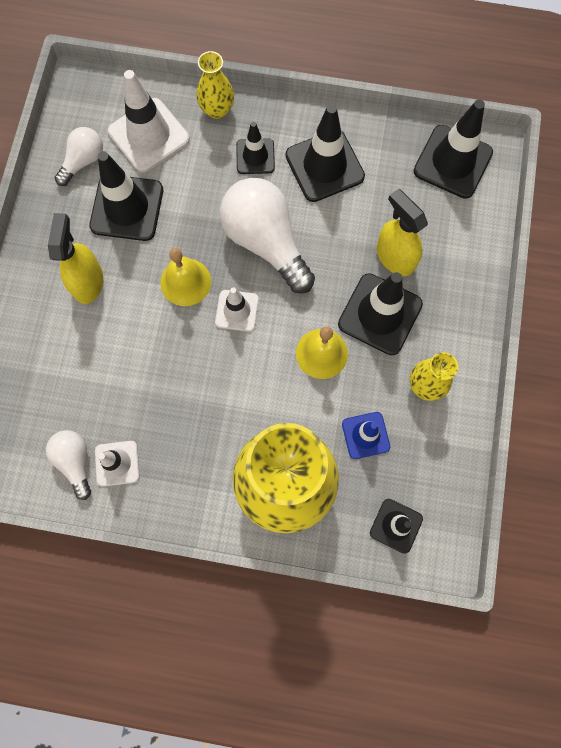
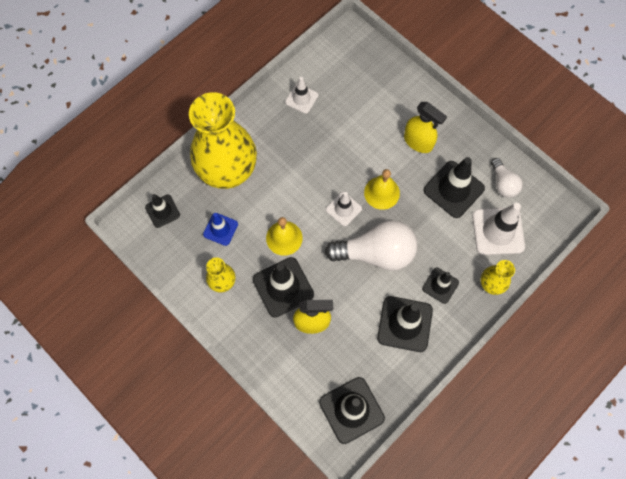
camera: 125 degrees right, 5 degrees down
white light bulb [46,430,91,500] -> none

